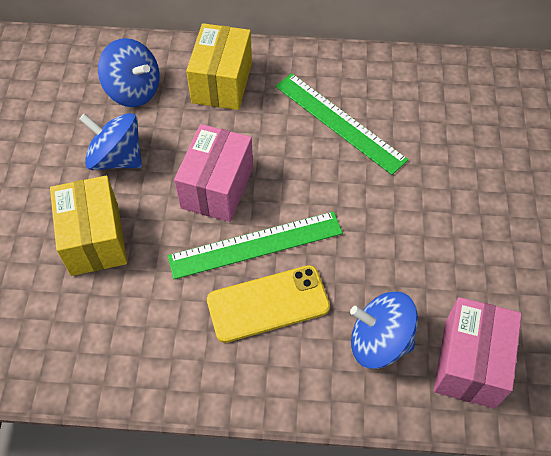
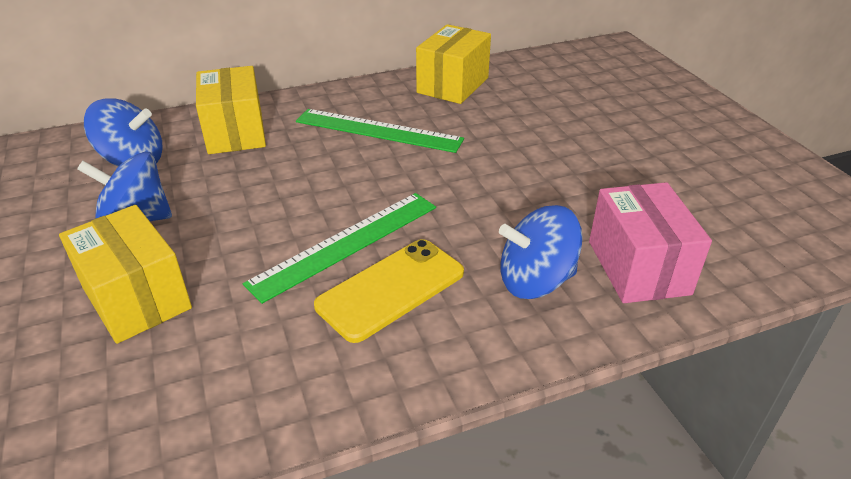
camera: 25 degrees left, 20 degrees down
pink box [174,124,253,222] -> none
none -> yellow box [416,24,491,104]

